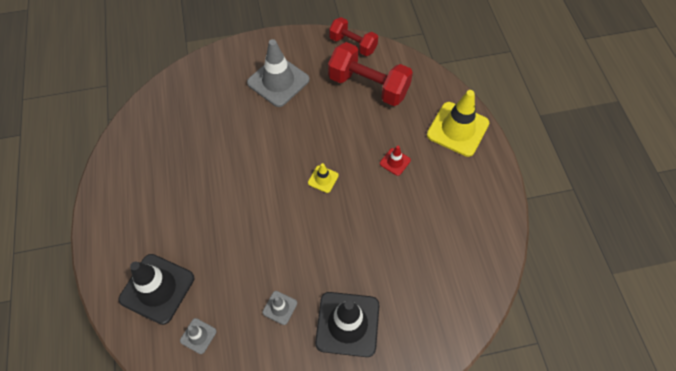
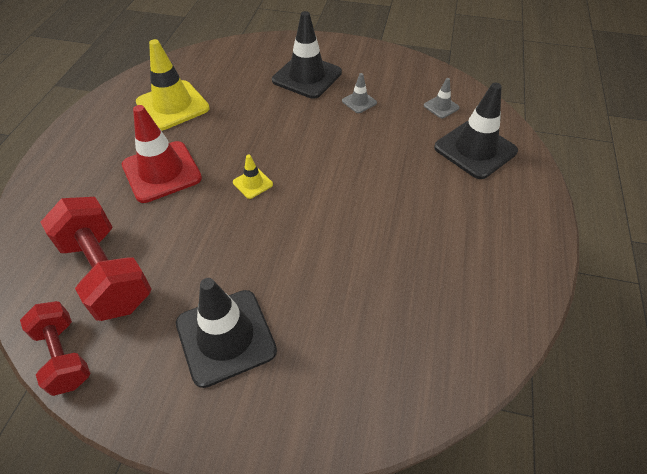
camera: 155 degrees left, 10 degrees down
grey traffic cone [247,39,310,107] -> black traffic cone [176,278,277,388]
red traffic cone [380,146,411,176] -> red traffic cone [122,105,202,203], size x2.14
yellow traffic cone [427,90,489,157] -> yellow traffic cone moved to [136,39,210,131]

